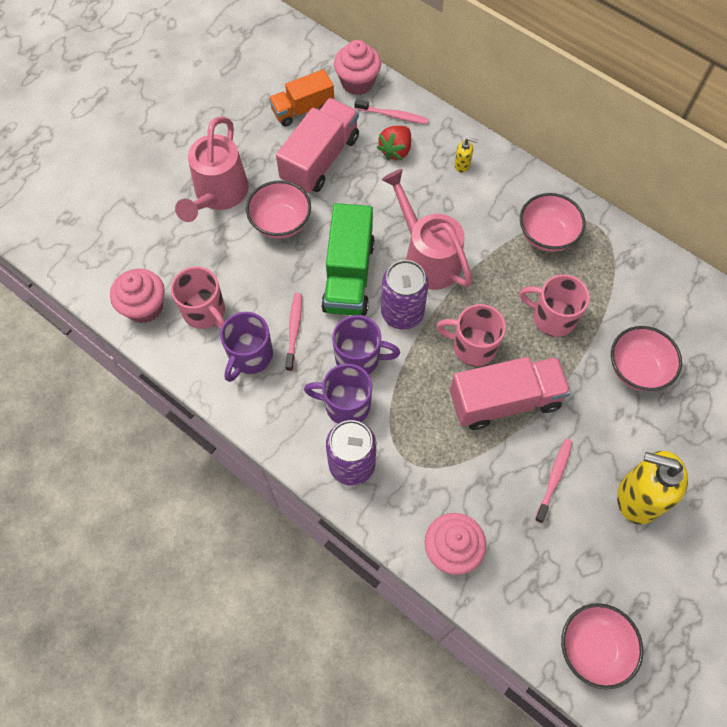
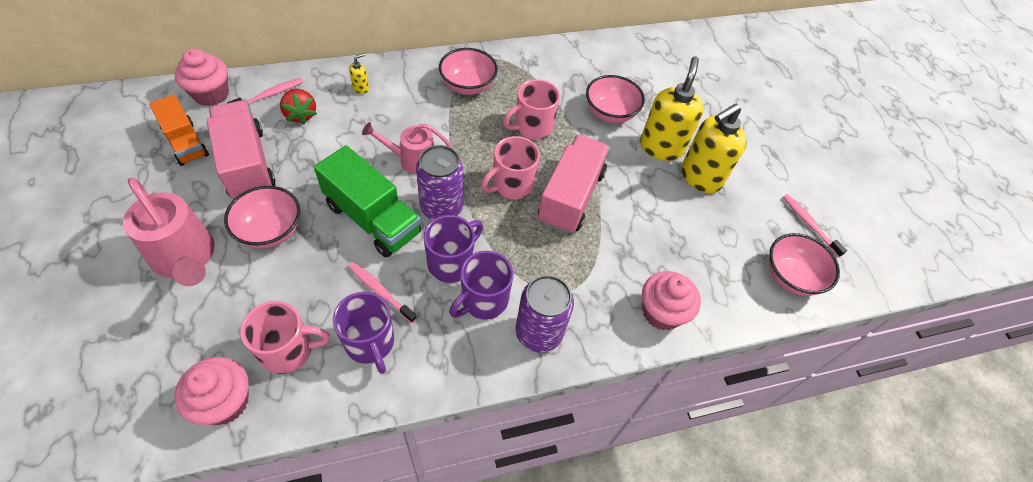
camera: 60 degrees left, 10 degrees down
orange truck [269,69,334,127] -> orange truck turned 45 degrees counterclockwise [149,94,209,166]
pink watering can [381,169,472,290] -> pink watering can [362,122,451,175], size x0.64
pink toothbrush [535,439,572,523] -> pink toothbrush moved to [783,194,847,257]
none -> yellow soap dispenser [640,56,704,161]

